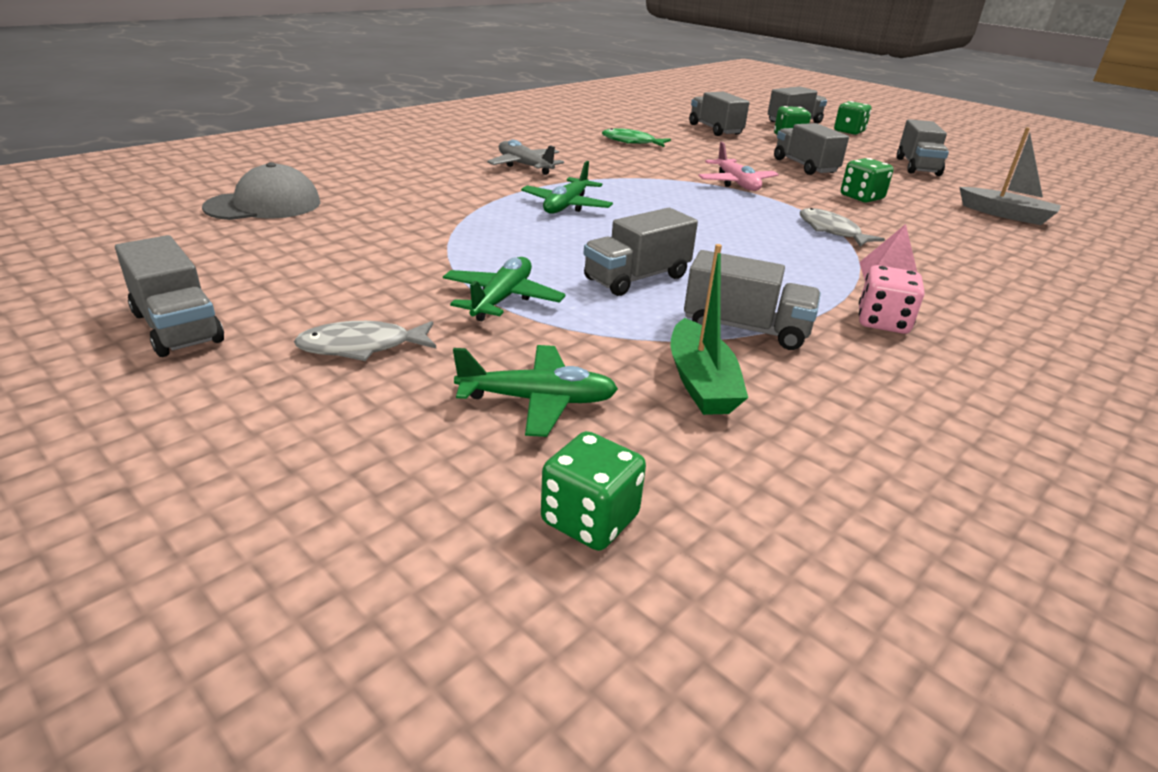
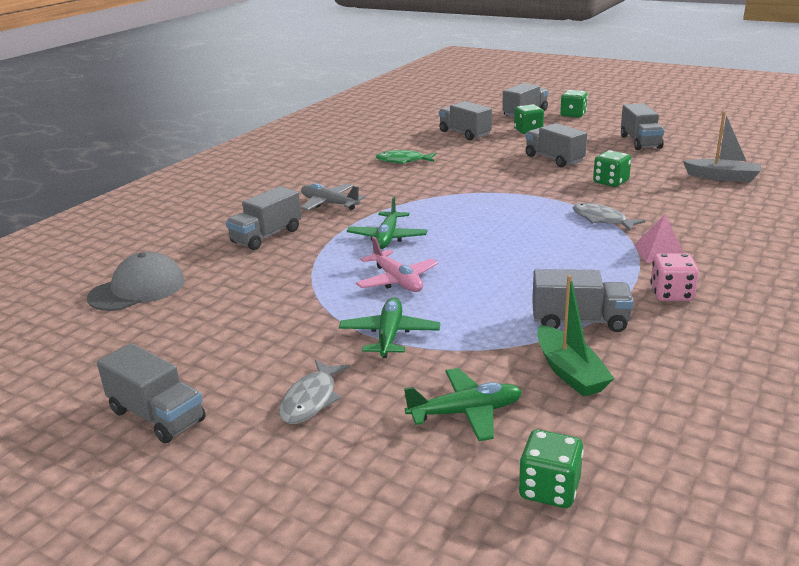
camera: 10 degrees left, 5 degrees down
grey fish [294,321,436,361] -> grey fish turned 45 degrees counterclockwise [279,360,350,424]
grey truck [583,208,698,296] -> grey truck moved to [226,186,302,250]
pink plane [698,142,779,191] -> pink plane moved to [356,236,438,292]

